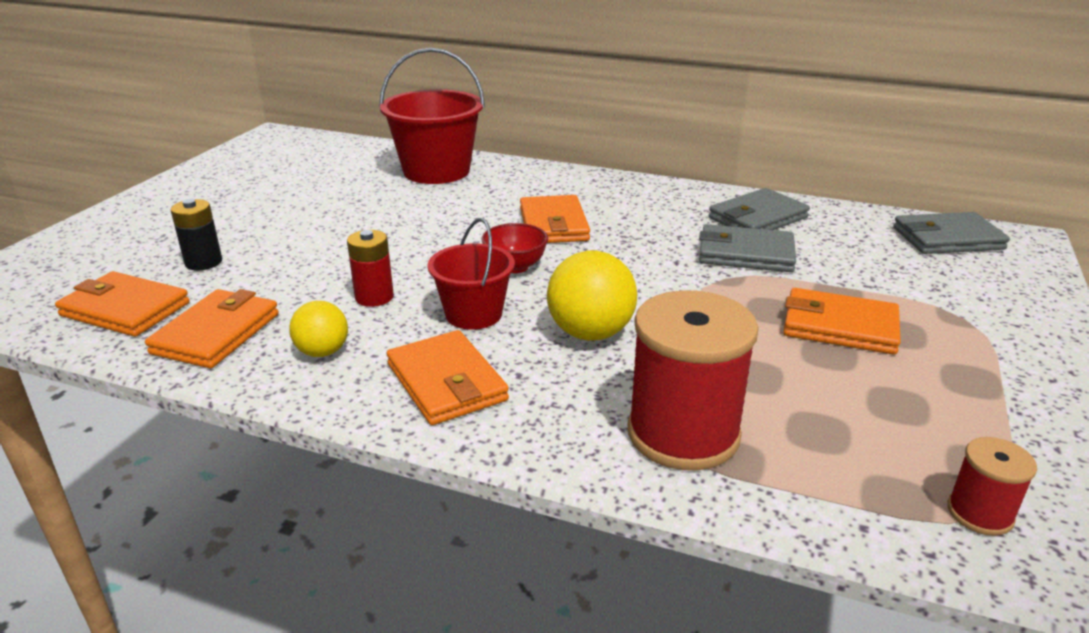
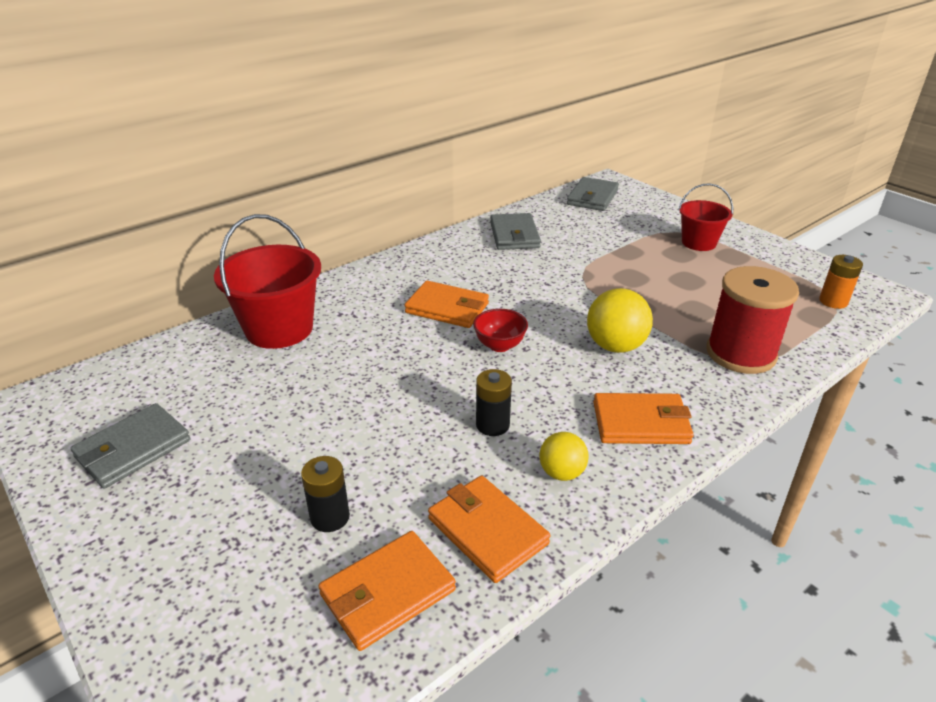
camera: 60 degrees left, 5 degrees up
red battery [347,230,394,307] -> black battery [476,369,512,436]
red bucket [427,218,515,330] -> red bucket moved to [678,183,733,251]
grey wallet [699,224,796,272] -> grey wallet moved to [71,403,190,489]
orange wallet [783,288,901,355] -> none
red spool [947,437,1037,536] -> orange battery [819,255,863,309]

